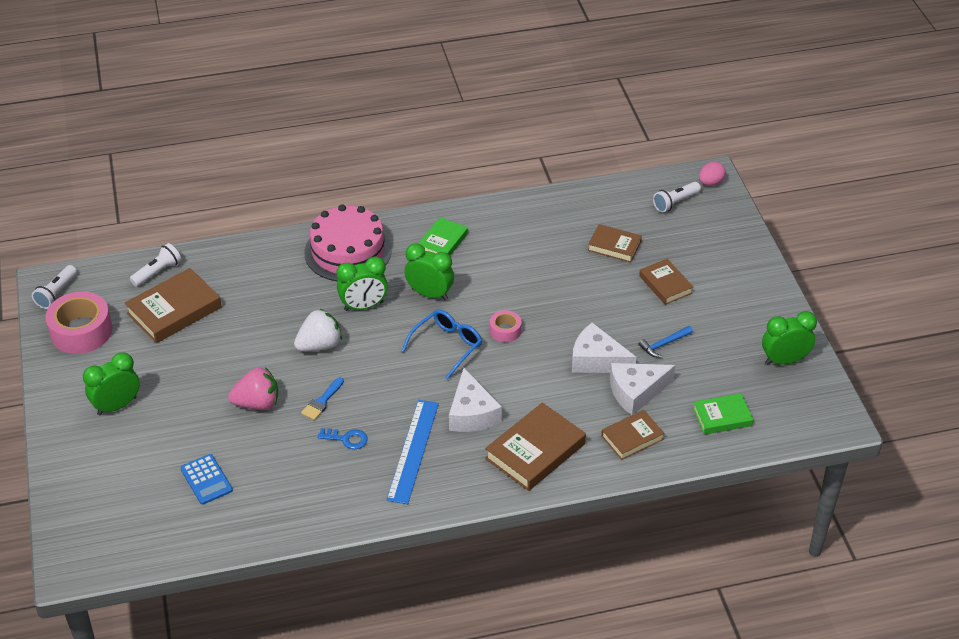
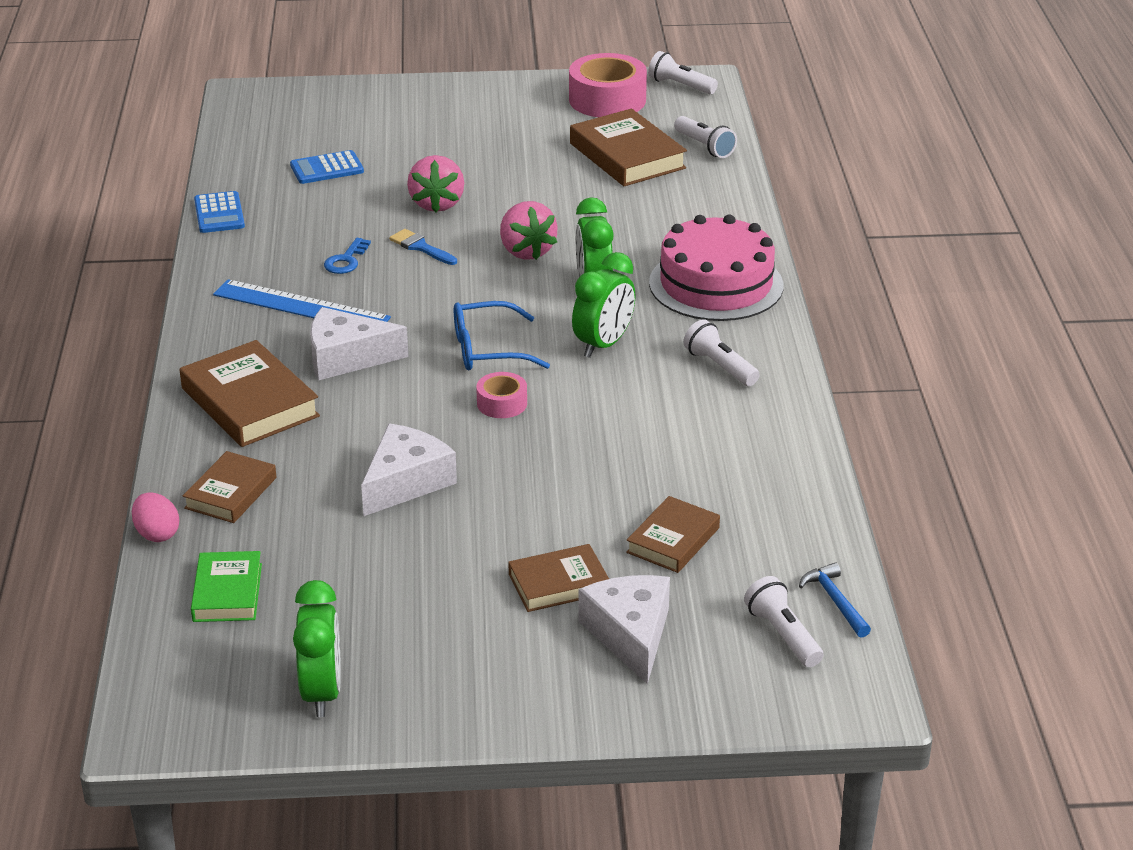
camera: 100 degrees right, 10 degrees down
green clock [83,352,140,415] -> none
white strawberry [294,309,342,351] -> pink strawberry [500,201,558,260]
blue glasses [402,310,482,380] -> blue glasses turned 120 degrees clockwise [454,301,550,370]
green book [418,217,468,256] -> white flashlight [683,319,760,386]
brown book [601,410,665,460] -> brown book turned 45 degrees clockwise [183,451,276,523]
white cheese [610,363,675,415] -> white cheese moved to [578,575,670,684]
blue hammer [639,326,693,357] -> blue hammer moved to [799,562,871,638]
pink egg [699,162,726,186] -> pink egg moved to [132,492,179,542]
none -> blue calculator [194,191,245,233]

